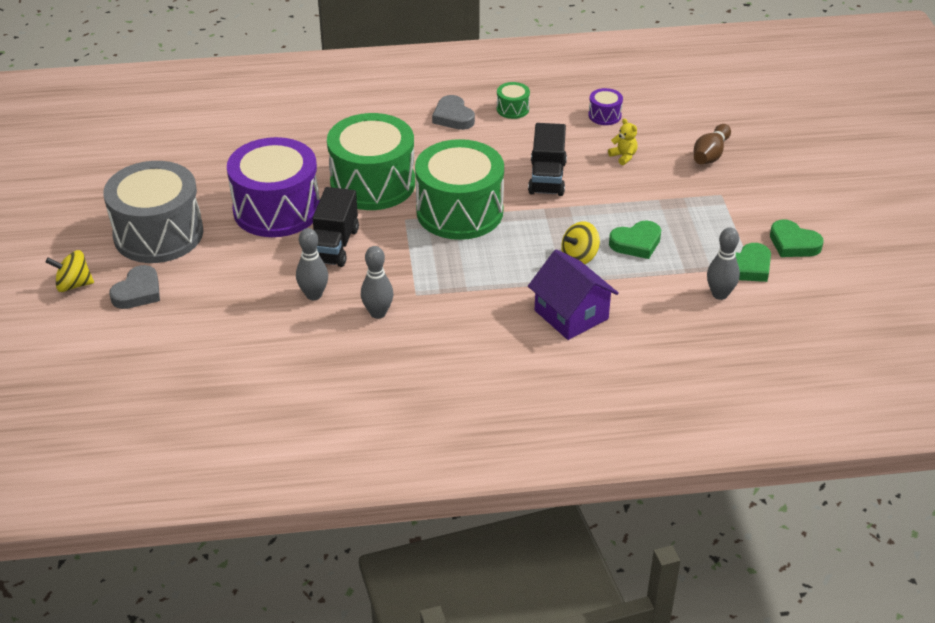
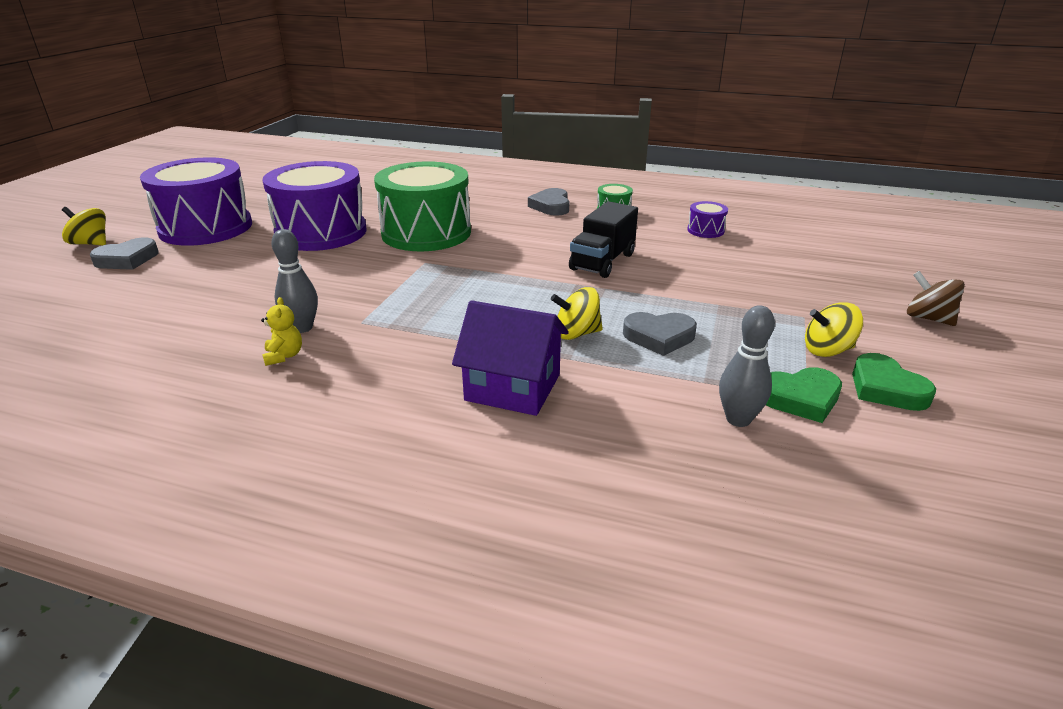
camera: 25 degrees right, 10 degrees down
grey drum [103,161,203,263] -> purple drum [140,157,252,246]
grey bowling pin [296,228,328,300] -> none
black truck [313,187,359,267] -> none
green drum [415,139,504,240] -> none
purple house [528,249,619,340] -> purple house turned 60 degrees counterclockwise [452,300,569,416]
yellow teddy bear [608,119,637,165] -> yellow teddy bear moved to [261,297,302,366]
green heart [609,220,661,259] -> grey heart [623,312,697,356]
brown bowling pin [694,124,731,164] -> none
none -> yellow spinning top [805,302,863,357]
none -> brown spinning top [907,271,965,326]

